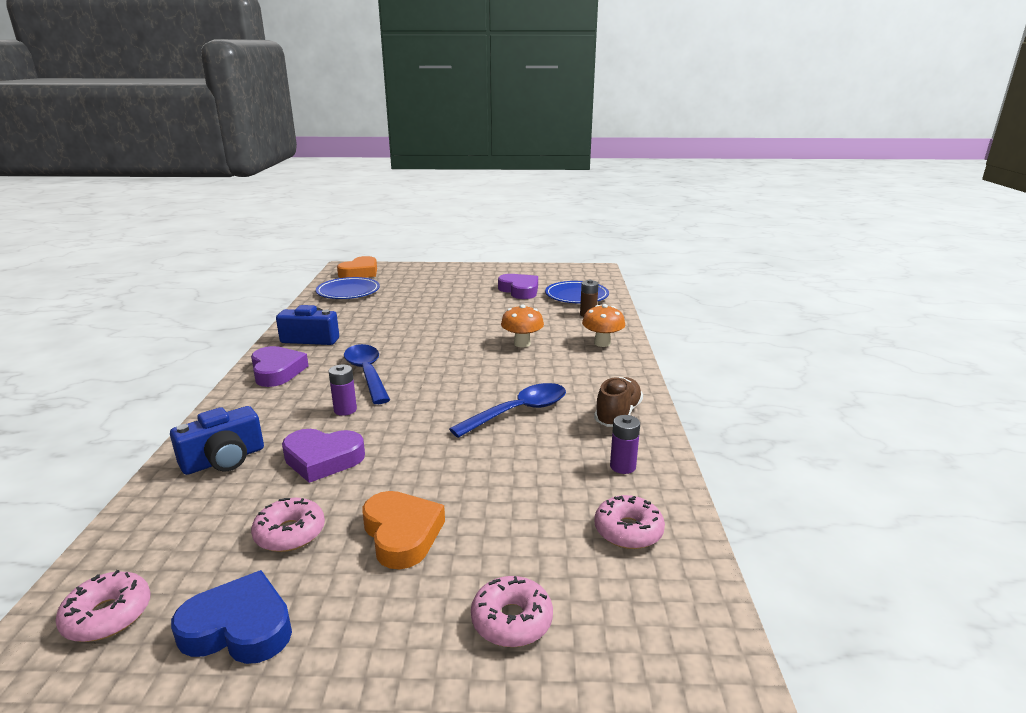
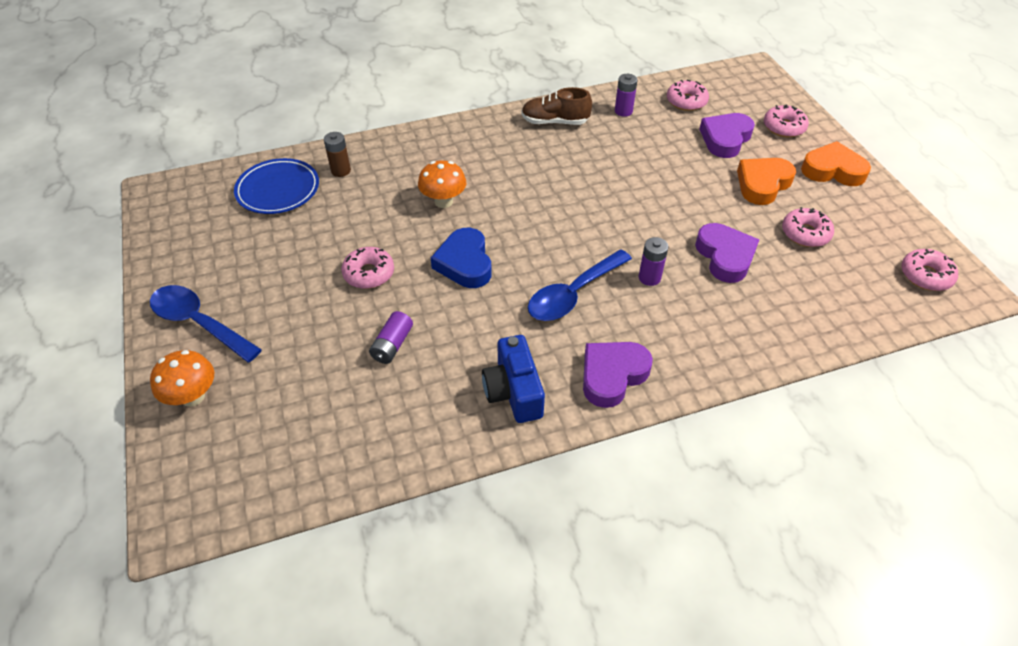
camera: 110 degrees left, 25 degrees up
blue camera [170,406,264,475] -> none
blue heart [171,570,292,664] -> blue heart moved to [431,228,492,288]
blue plate [316,277,380,299] -> none
orange heart [337,256,377,278] -> orange heart moved to [801,141,871,186]
blue spoon [449,383,566,438] -> blue spoon moved to [150,285,262,363]
purple heart [498,274,538,299] -> purple heart moved to [699,113,755,158]
orange mushroom [582,304,625,347] -> orange mushroom moved to [150,350,214,407]
none -> pink donut [341,247,394,289]
none -> purple battery [369,311,413,364]

